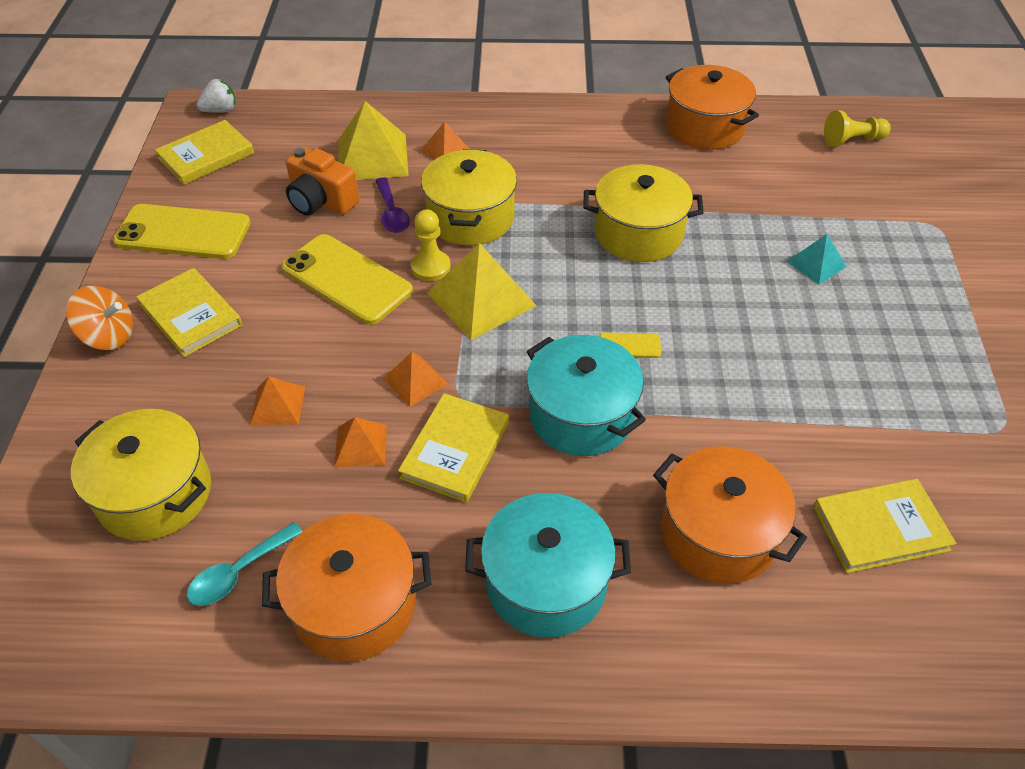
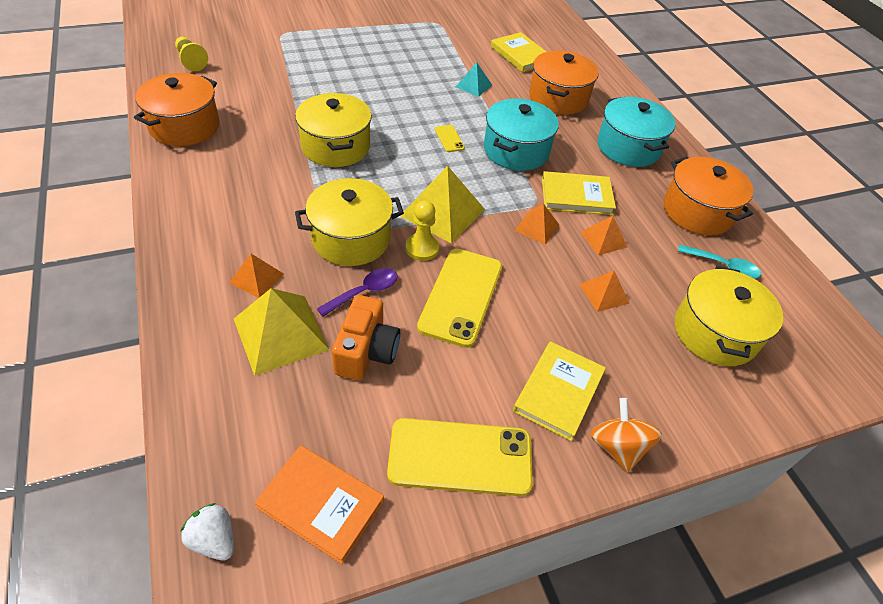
camera: 115 degrees left, 0 degrees up
yellow phone [113,204,251,259] -> yellow phone turned 75 degrees counterclockwise [387,418,533,496]
yellow book [155,120,254,185] -> orange book [254,445,384,564]
turquoise pyramid [786,234,847,284] -> turquoise pyramid moved to [456,62,492,97]

